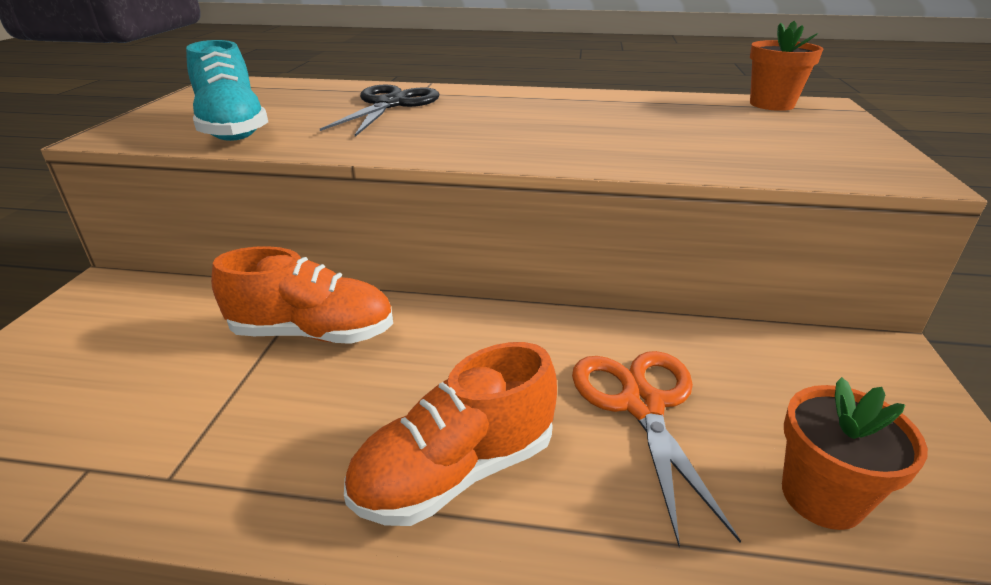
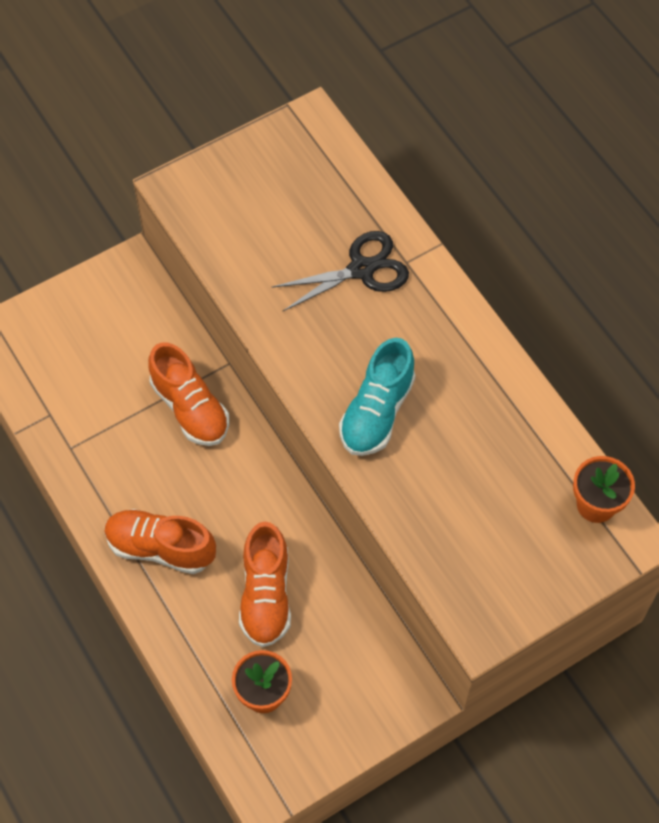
camera: 50 degrees right, 30 degrees up
turquoise shoe [186,40,268,141] -> turquoise shoe moved to [339,338,415,456]
orange scissors [572,351,741,546] -> orange shoe [239,522,291,647]

